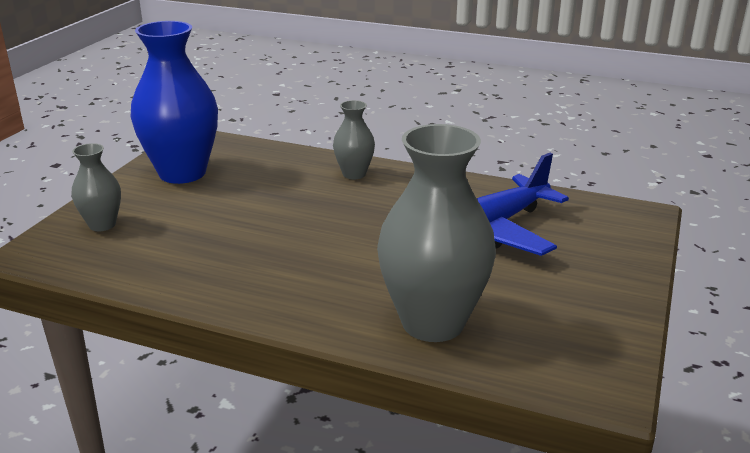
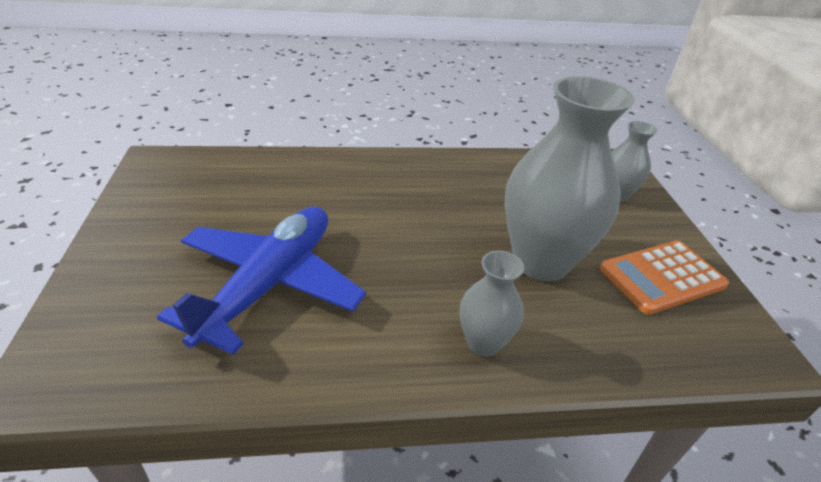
camera: 150 degrees right, 10 degrees up
blue vase [131,21,218,184] -> orange calculator [600,241,729,315]
grey vase [377,124,496,342] -> grey vase moved to [505,76,635,281]

